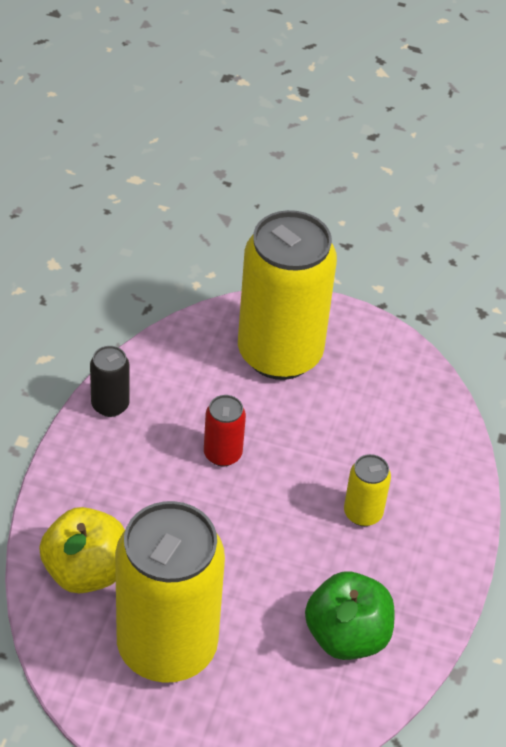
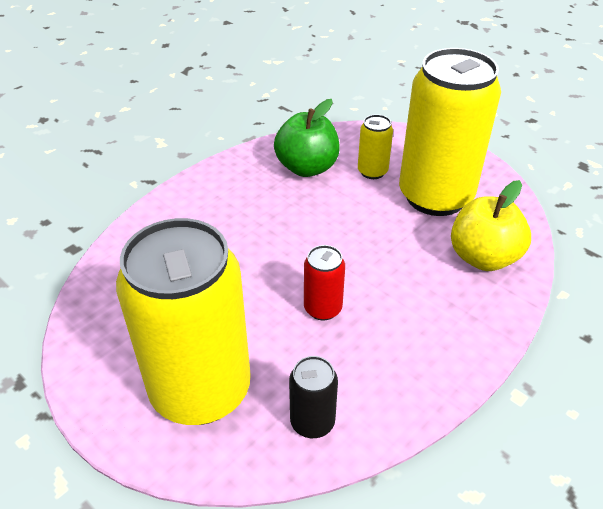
camera: 150 degrees left, 5 degrees down
black can [90,346,130,417] -> black can moved to [289,356,338,438]
yellow can [344,454,391,526] -> yellow can moved to [358,114,393,179]

